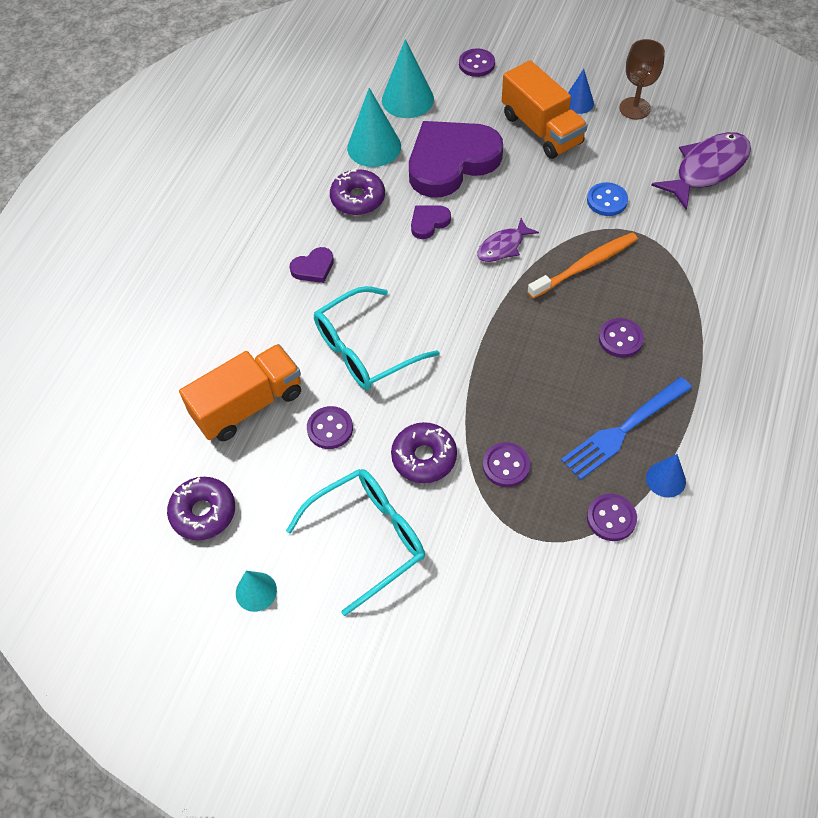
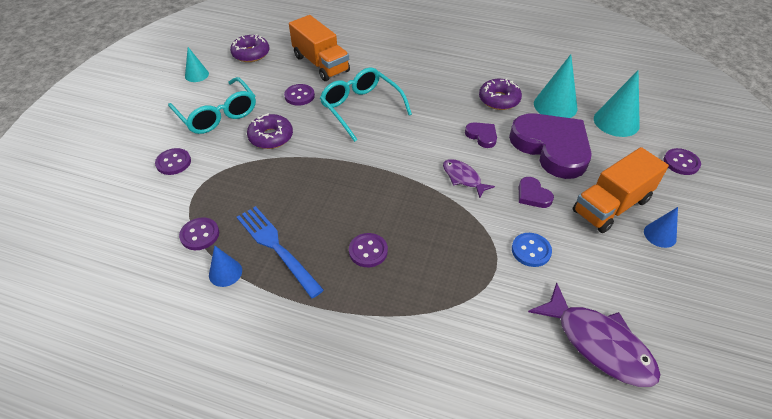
camera: 85 degrees right, 10 degrees down
purple heart [290,247,334,283] -> purple heart moved to [519,177,554,208]
purple button [483,442,530,487] -> purple button moved to [155,148,191,175]
orange toothbrush [527,232,638,299] -> none
brown goblet [619,39,665,120] -> none

